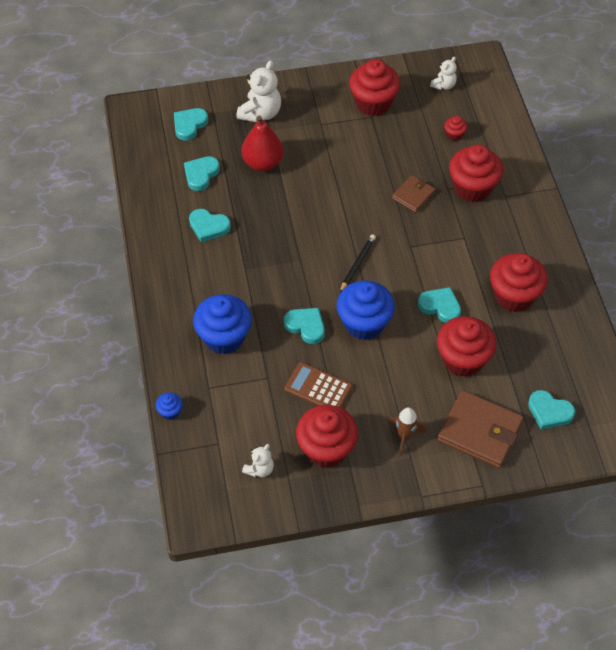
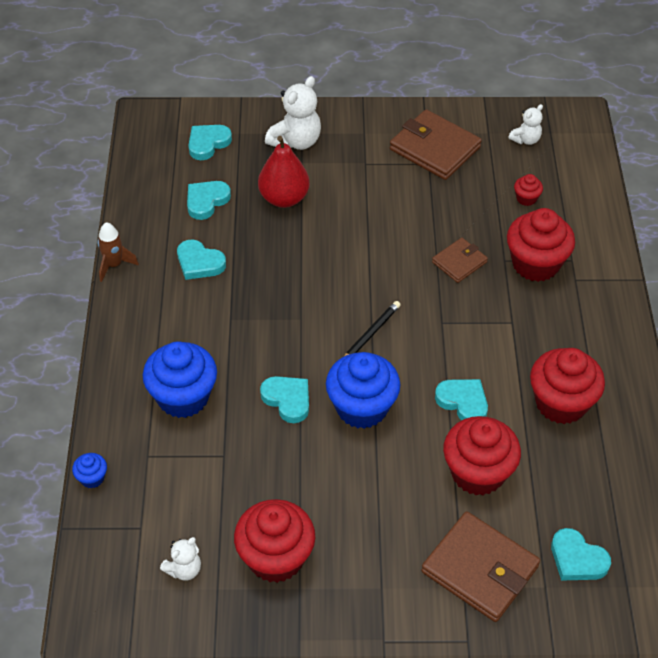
camera: 10 degrees right, 5 degrees down
brown calculator [284,362,352,408] -> none
red cupcake [349,59,400,116] -> brown wallet [390,109,482,180]
brown rocket [389,407,426,455] -> brown rocket moved to [98,222,139,282]

